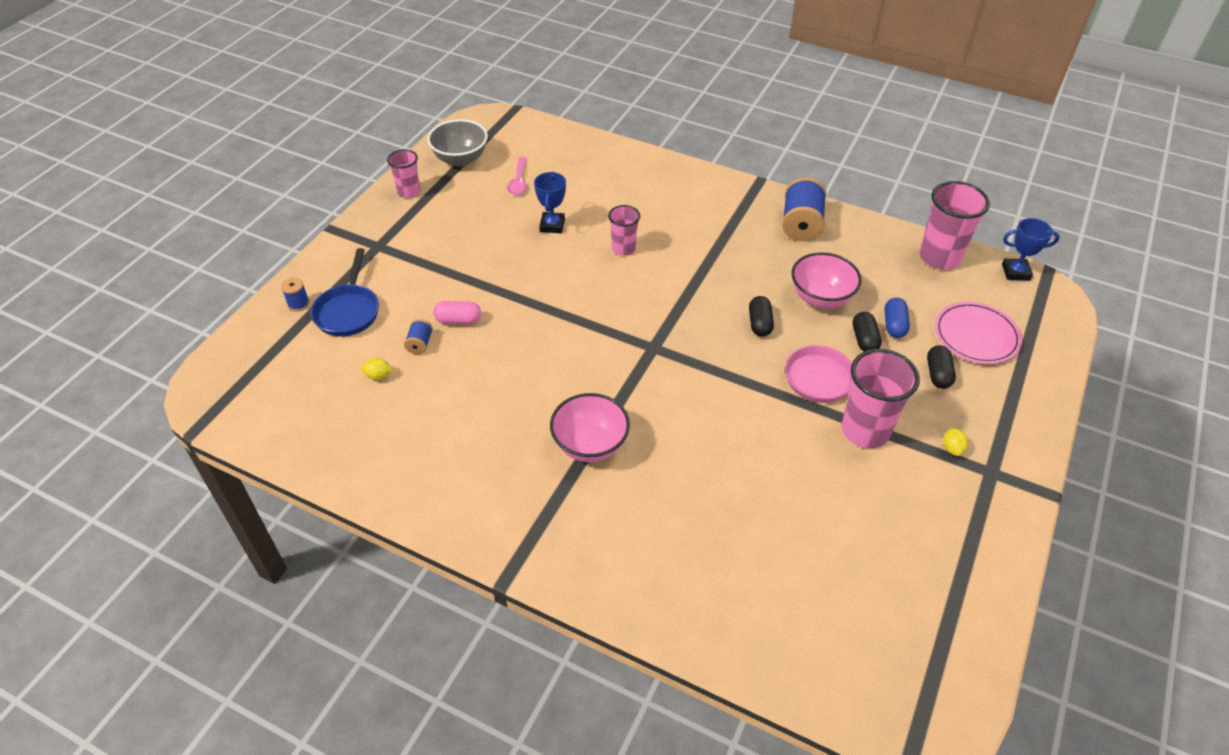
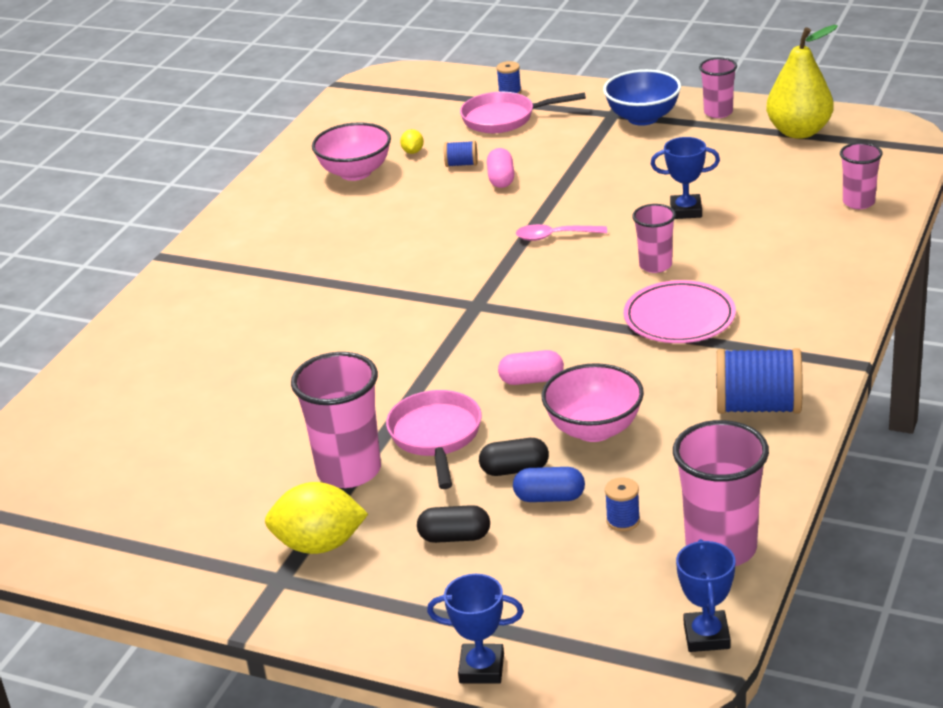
camera: 90 degrees right, 15 degrees down
blue pan [310,248,379,337] -> pink pan [460,92,586,133]
grey bowl [427,119,488,166] -> yellow pear [766,25,838,139]
pink spoon [507,157,527,195] -> pink spoon moved to [516,224,607,241]
pink bowl [550,393,630,462] -> pink bowl moved to [312,122,391,181]
black capsule [749,296,774,337] -> pink capsule [498,350,564,385]
pink plate [935,302,1022,364] -> pink plate moved to [624,280,736,343]
yellow lemon [943,428,968,456] -> yellow lemon [265,482,368,554], size x2.20
none -> blue trophy [427,574,524,684]
none -> blue bowl [603,69,681,126]
none -> blue spool [605,477,640,531]
none -> pink cup [840,142,883,209]

